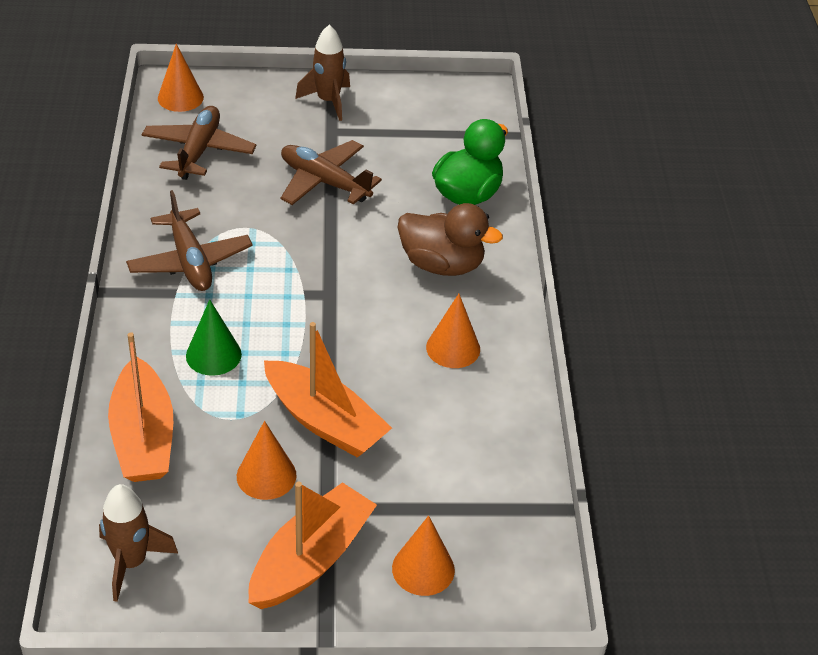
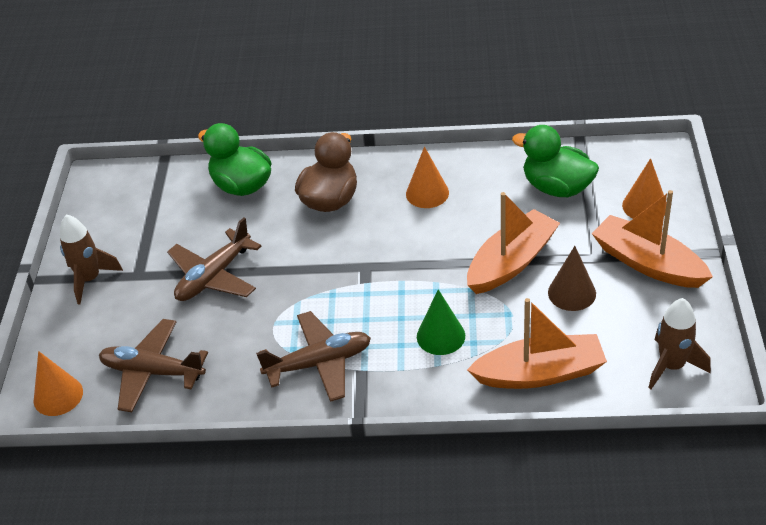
camera: 80 degrees left, 0 degrees up
orange cone [237,421,297,500] -> brown cone [548,246,596,311]
none -> green duck [512,125,599,197]

